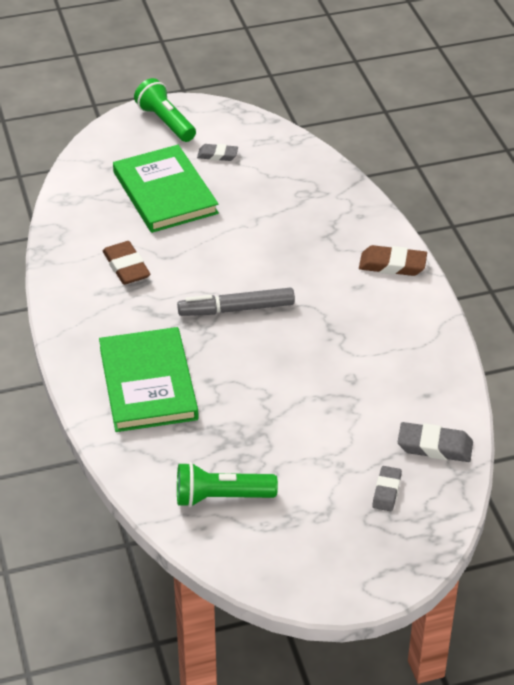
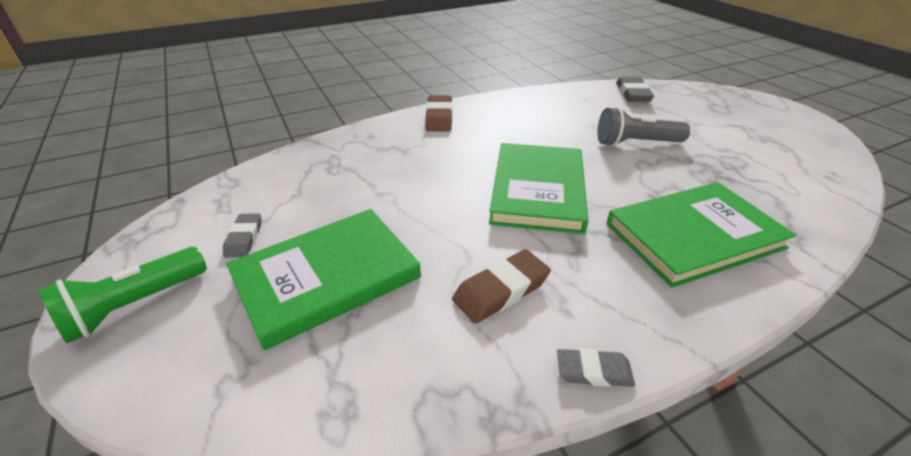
camera: 100 degrees left, 5 degrees down
grey marker [177,287,295,316] -> green book [489,143,588,234]
green flashlight [177,462,278,507] -> none
grey eraser [372,466,402,511] -> grey eraser moved to [557,349,635,387]
none -> grey flashlight [598,107,690,146]

